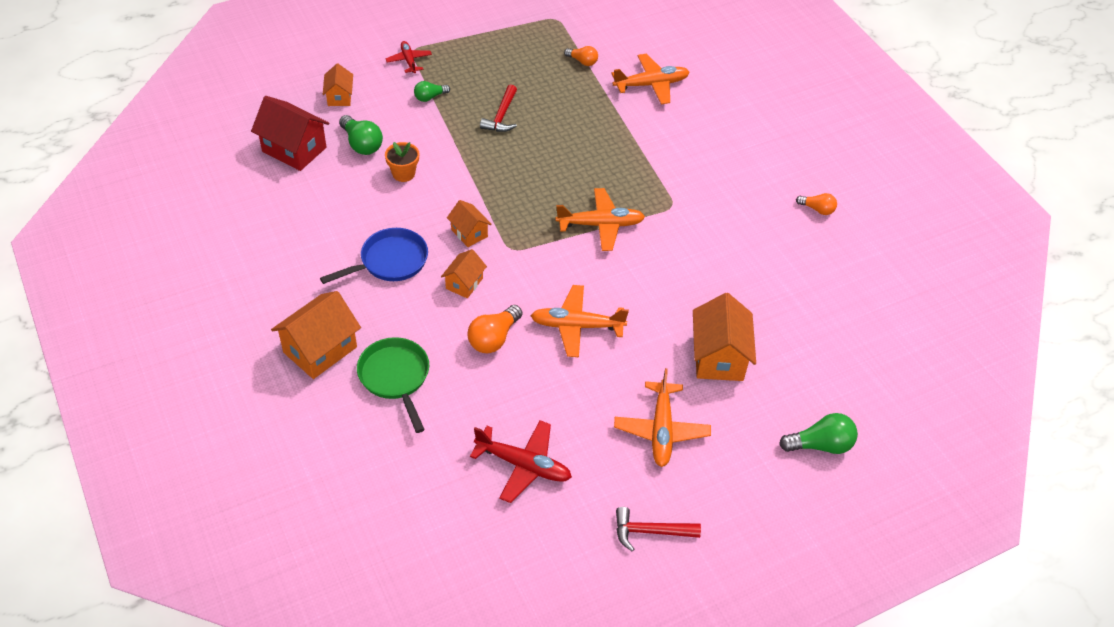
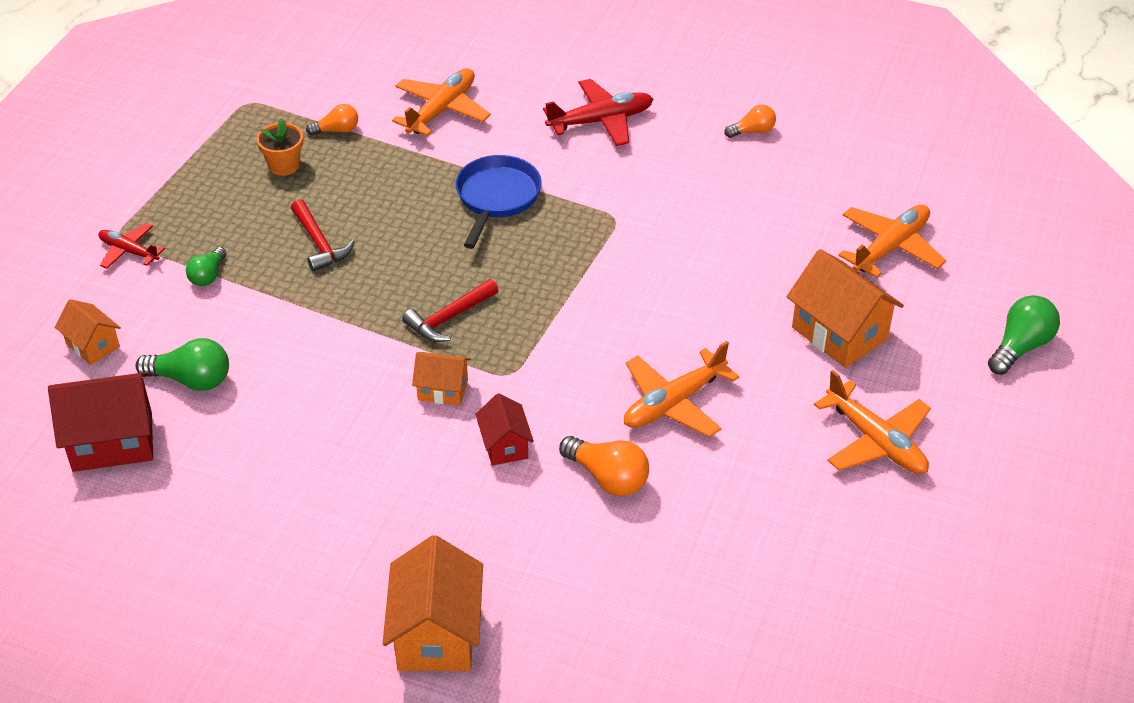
camera: 40 degrees left, 5 degrees down
blue pan [320,228,428,284] -> blue pan moved to [455,155,542,249]
green pan [357,337,429,433] -> none
orange flower pot [385,142,419,182] -> orange flower pot moved to [256,118,303,176]
orange house [441,249,487,298] -> red house [475,393,534,466]
orange light bulb [467,305,522,353] -> orange light bulb turned 45 degrees counterclockwise [559,436,649,496]
red plane [470,420,572,503] -> red plane moved to [543,79,653,146]
orange plane [555,188,645,251] -> orange plane moved to [839,205,946,278]
red hammer [616,507,701,551] -> red hammer moved to [402,279,499,342]

